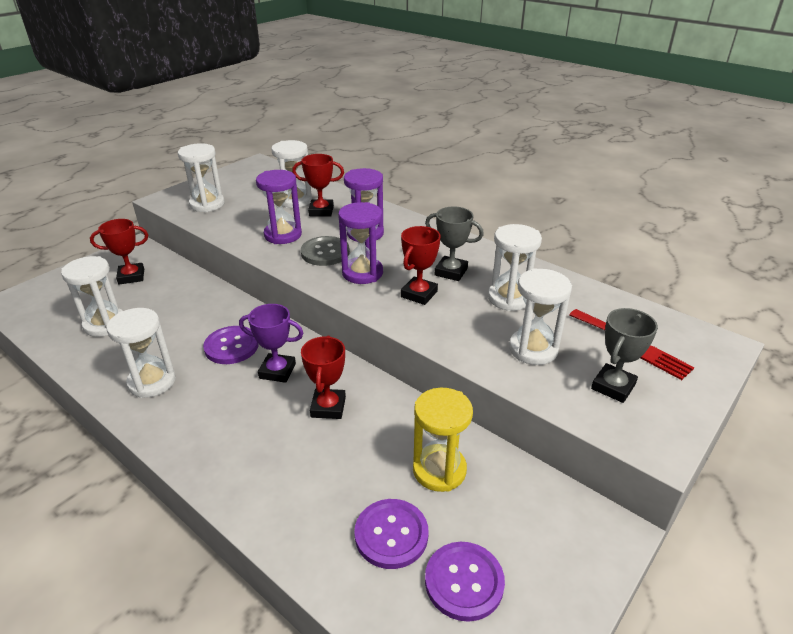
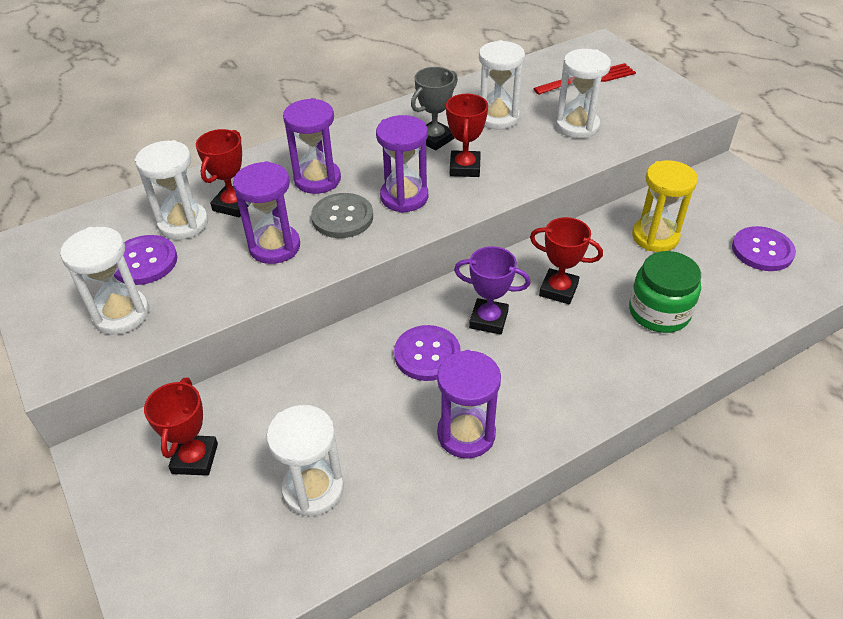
camera: 70 degrees left, 10 degrees up
white hourglass [106,308,176,398] -> purple hourglass [437,350,501,459]
purple trophy [239,304,303,383] -> purple trophy turned 75 degrees clockwise [454,246,531,335]
purple button [354,499,429,569] -> purple button moved to [114,235,177,285]
red trophy [401,226,441,305] -> red trophy turned 45 degrees clockwise [446,94,488,177]
grey trophy [591,308,658,403] -> none
none -> green jar [629,251,701,333]

